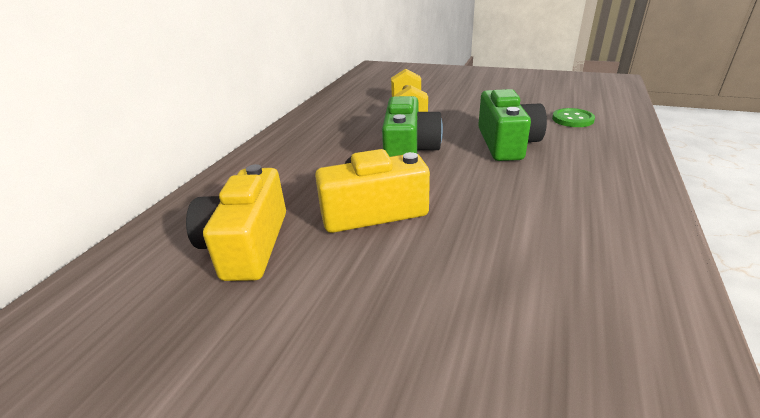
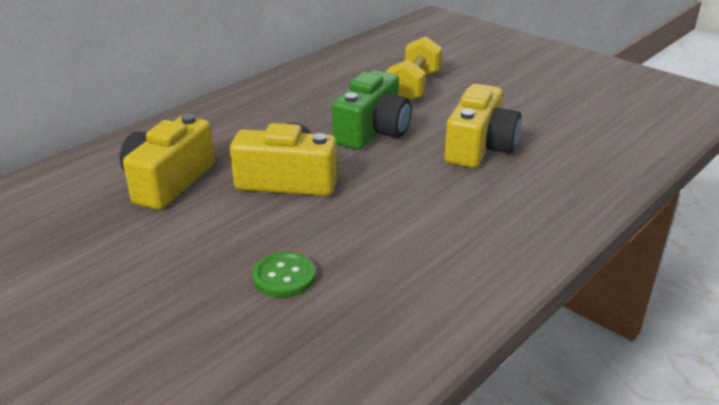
camera: 20 degrees right, 0 degrees up
green camera [478,89,547,161] -> yellow camera [445,84,521,168]
green button [552,108,595,127] -> green button moved to [252,252,316,298]

